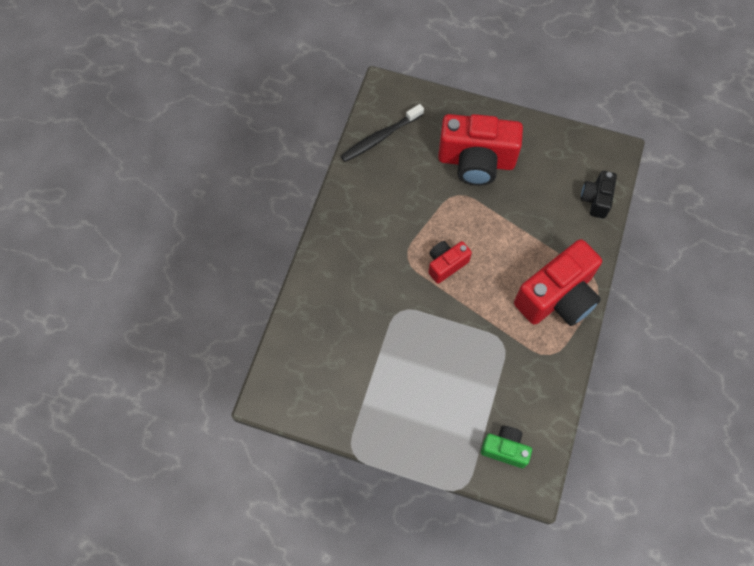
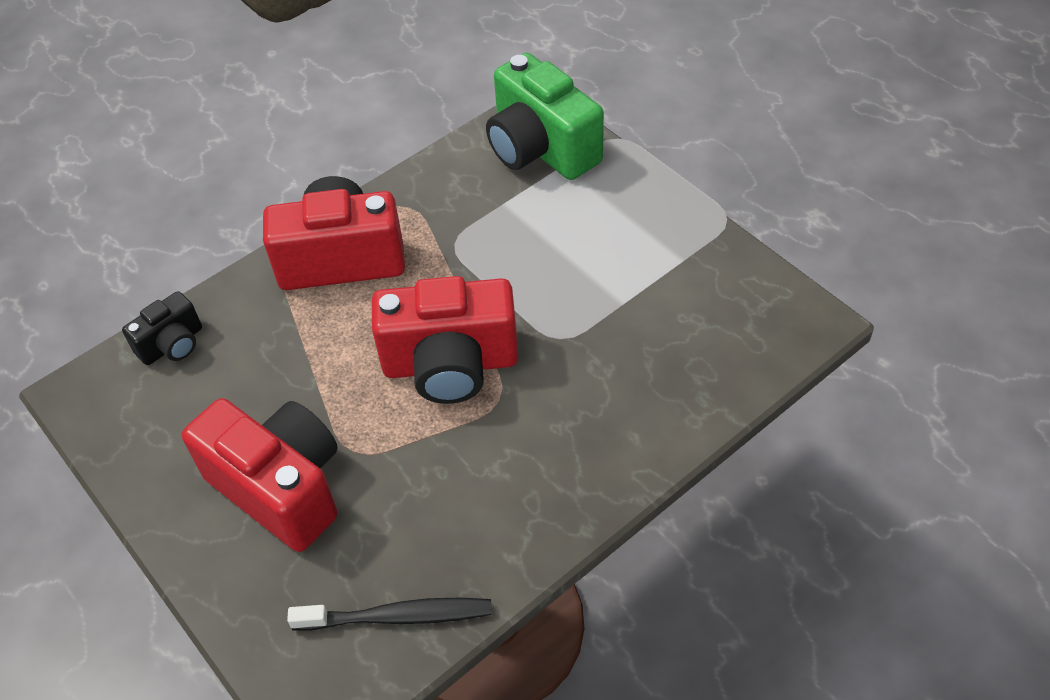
camera: 145 degrees left, 15 degrees down
red camera [428,241,472,284] -> red camera [372,276,518,404], size x1.93
green camera [481,426,532,468] -> green camera [486,53,604,180], size x1.93

